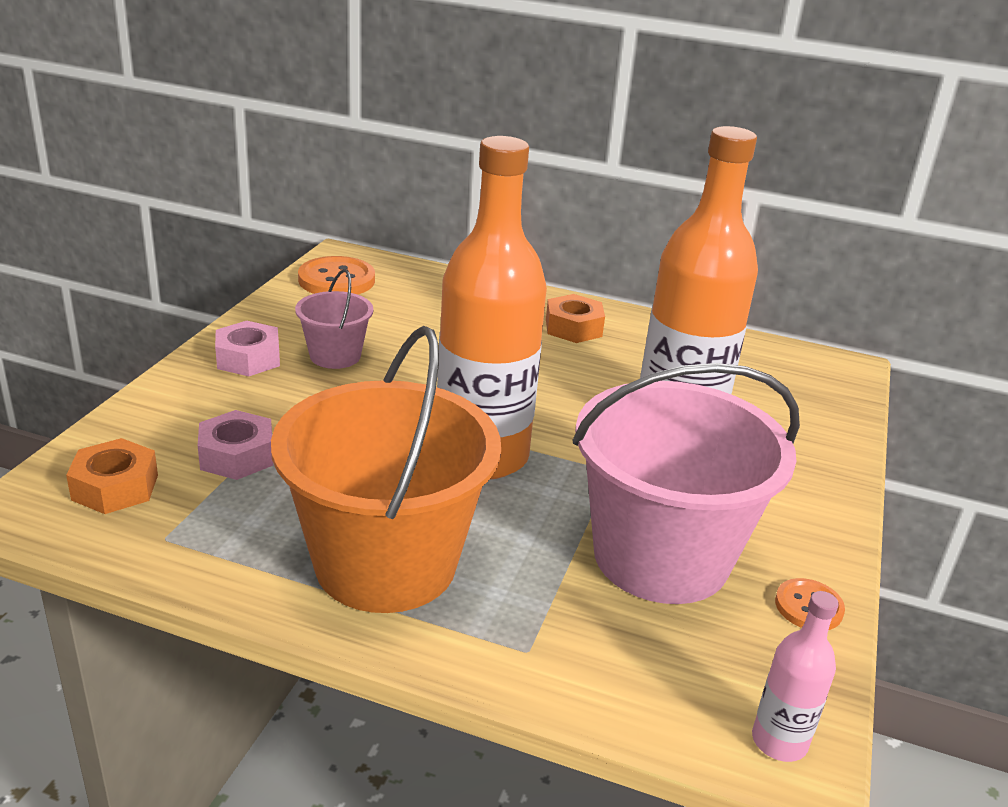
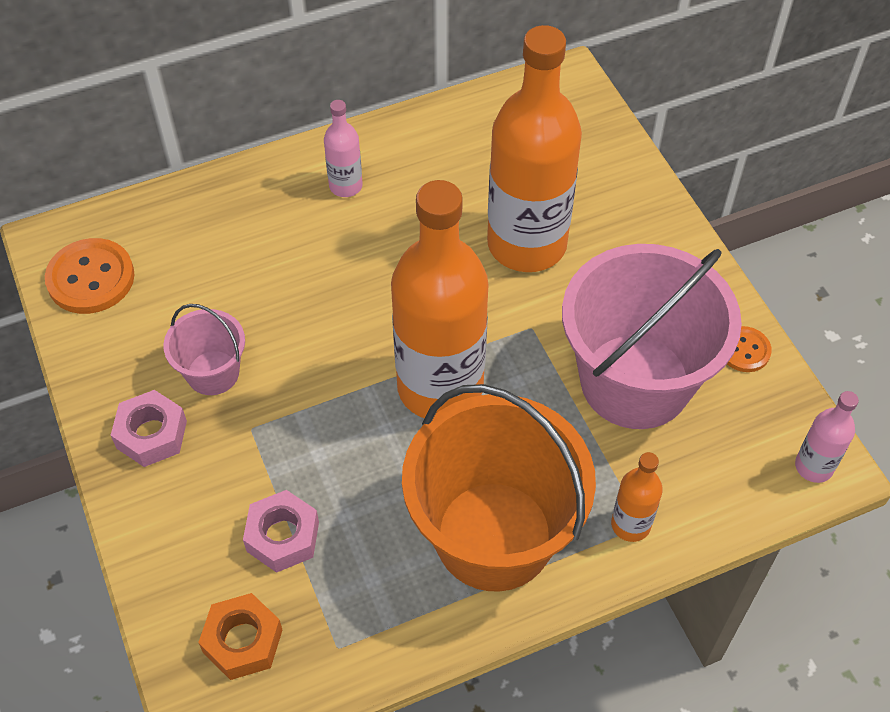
camera: 40 degrees left, 25 degrees up
orange nut [546,294,605,343] -> pink bottle [324,100,363,197]
none -> orange bottle [611,452,663,542]

